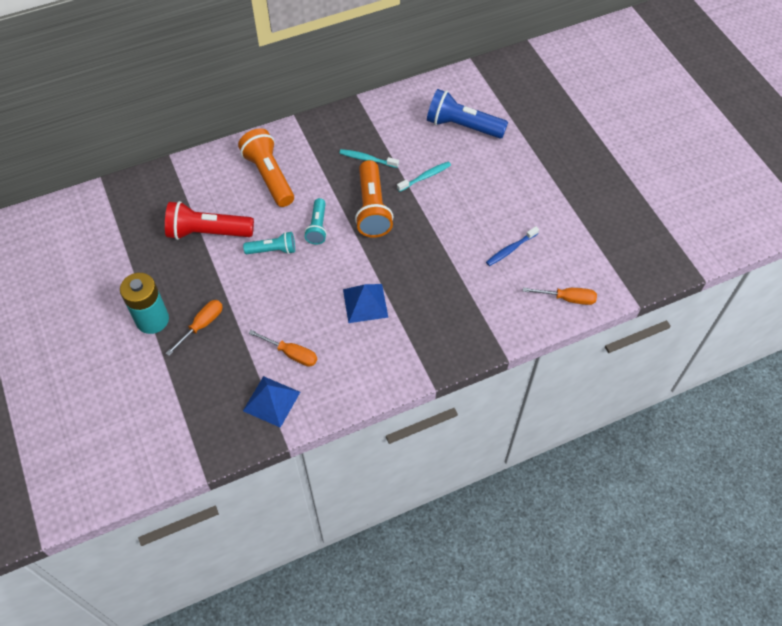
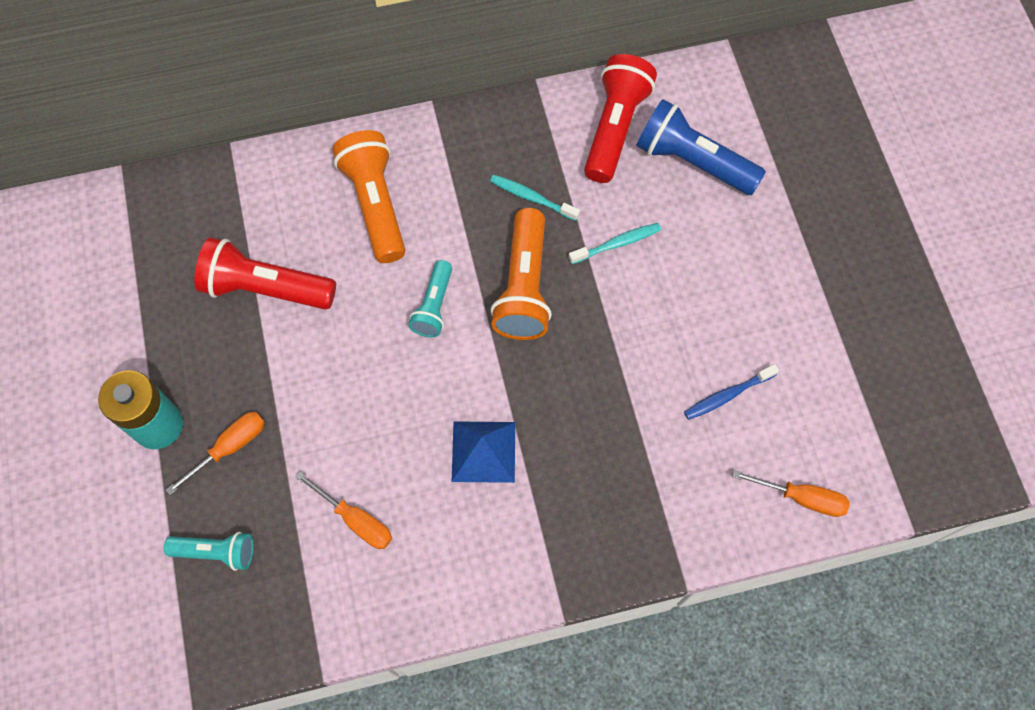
camera: 10 degrees right, 10 degrees up
turquoise flashlight [243,232,295,254] -> turquoise flashlight moved to [164,532,254,571]
blue pyramid [243,376,300,428] -> none
none -> red flashlight [584,54,657,183]

